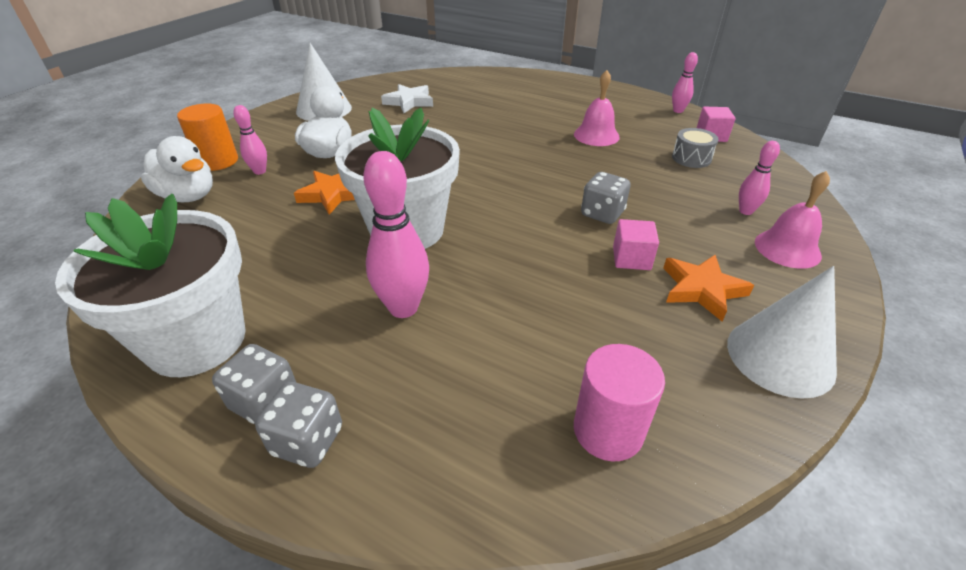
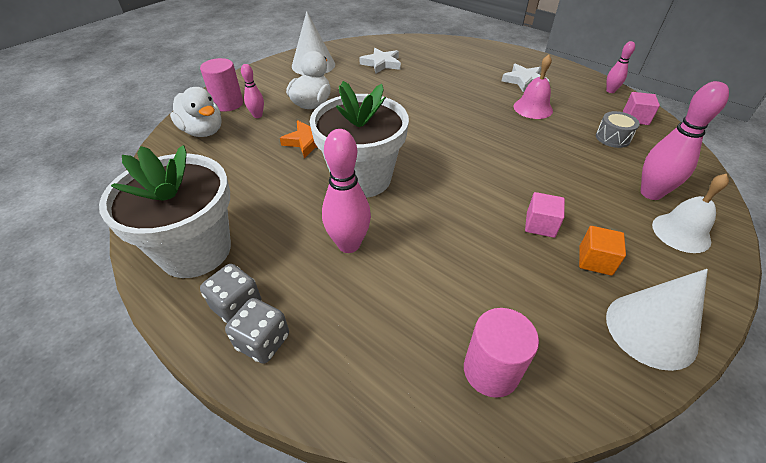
camera: 10 degrees right, 5 degrees up
orange cylinder [177,104,238,171] -> pink cylinder [200,58,243,112]
grey dice [581,172,631,224] -> none
orange star [663,255,754,321] -> orange cube [579,226,626,276]
pink bowling pin [739,141,780,215] -> pink bowling pin [641,81,729,200], size x1.80
pink bell [755,171,830,269] -> white bell [652,174,729,253]
none -> white star [502,64,550,92]

